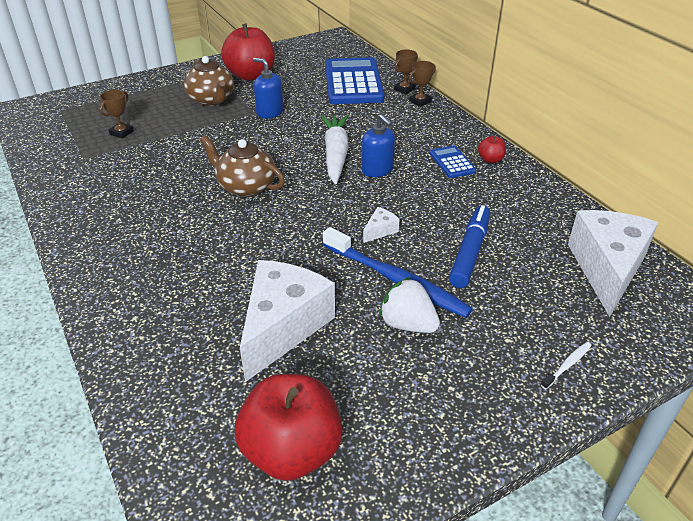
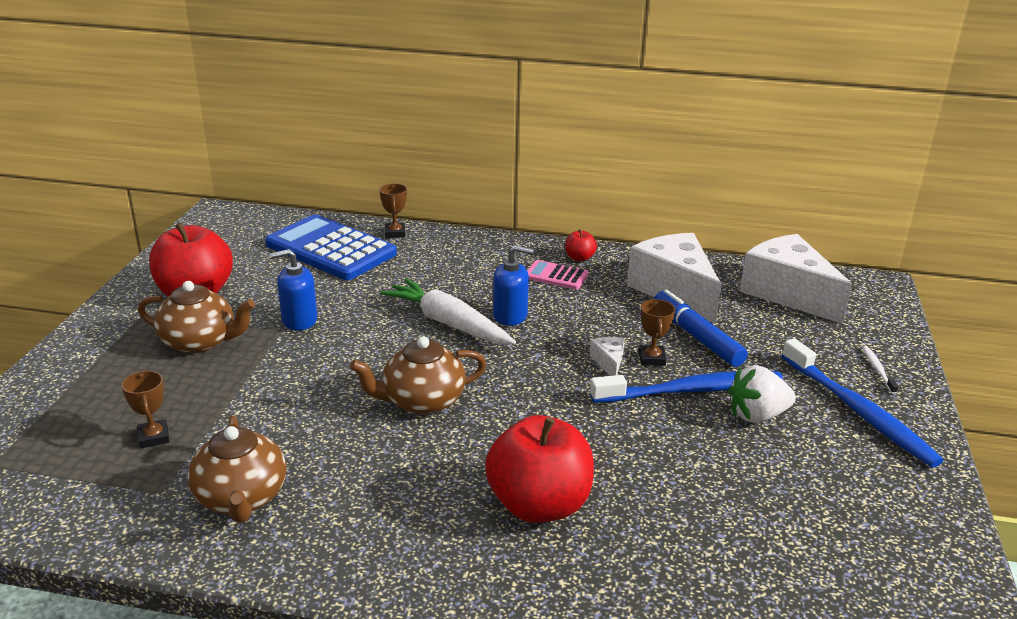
camera: 50 degrees left, 10 degrees down
red apple [235,374,343,481] -> red apple moved to [485,415,594,523]
white cheese [240,260,335,382] -> white cheese moved to [627,233,722,324]
brown trophy [409,61,436,107] -> brown trophy moved to [639,299,675,366]
blue calculator [430,146,476,178] -> pink calculator [527,260,589,290]
none -> brown teapot [187,416,286,523]
none -> blue toothbrush [782,338,944,468]

